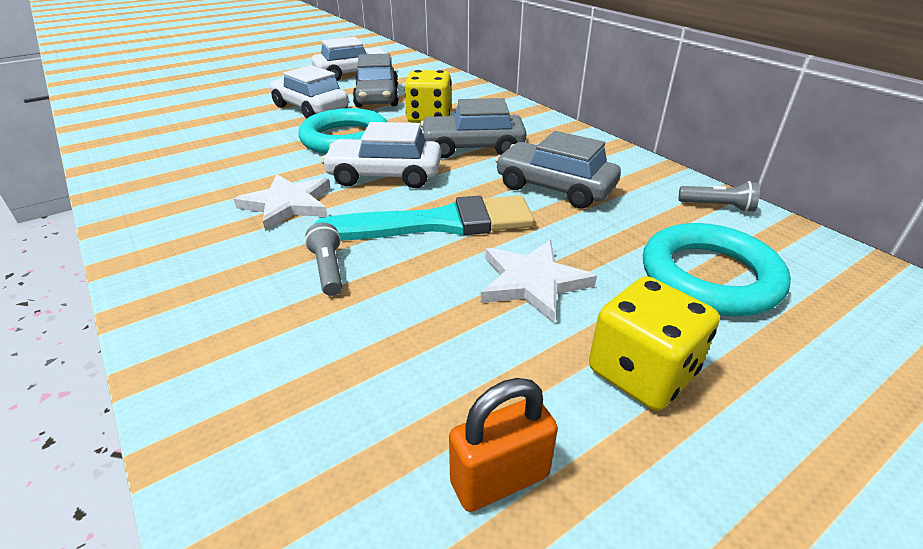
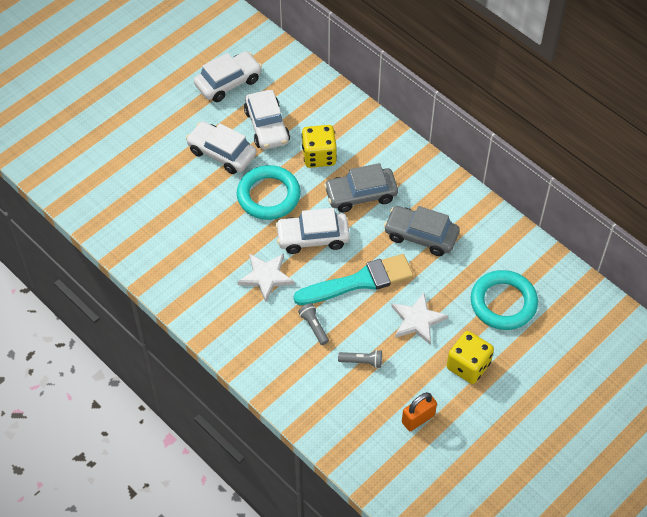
camera: 10 degrees left, 20 degrees up
grey car [353,54,399,108] -> white car [244,90,290,150]
grey flashlight [679,181,760,212] -> grey flashlight moved to [338,350,382,368]

